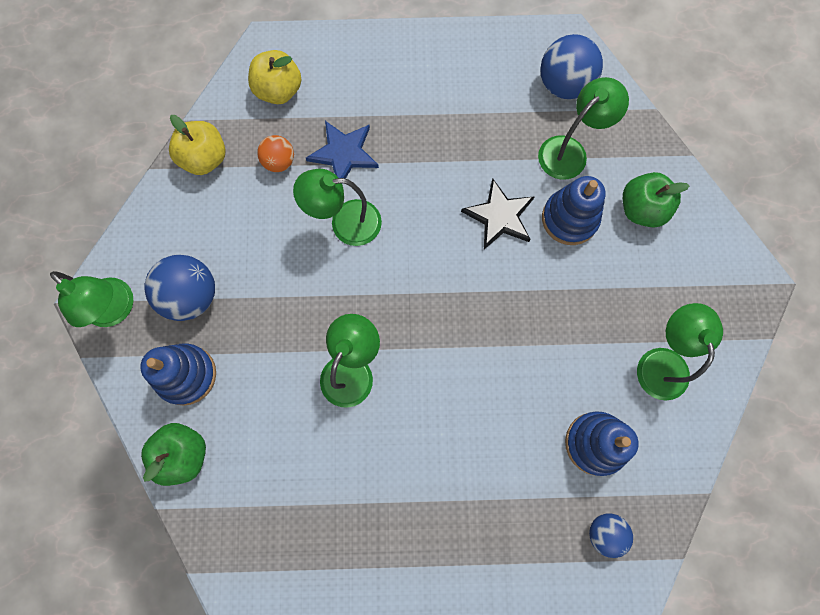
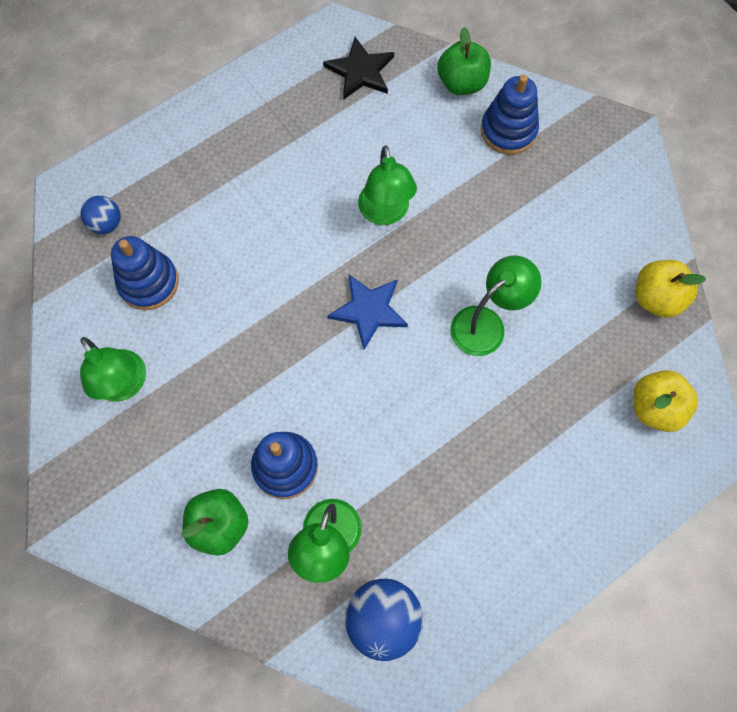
camera: 145 degrees right, 5 degrees down
green lamp [50,271,133,327] -> none
blue ball [144,255,215,321] -> none
orange ball [257,135,294,172] -> none
blue star [306,121,379,184] -> blue star moved to [327,275,408,350]
black star [461,179,535,249] -> black star moved to [323,37,394,100]

